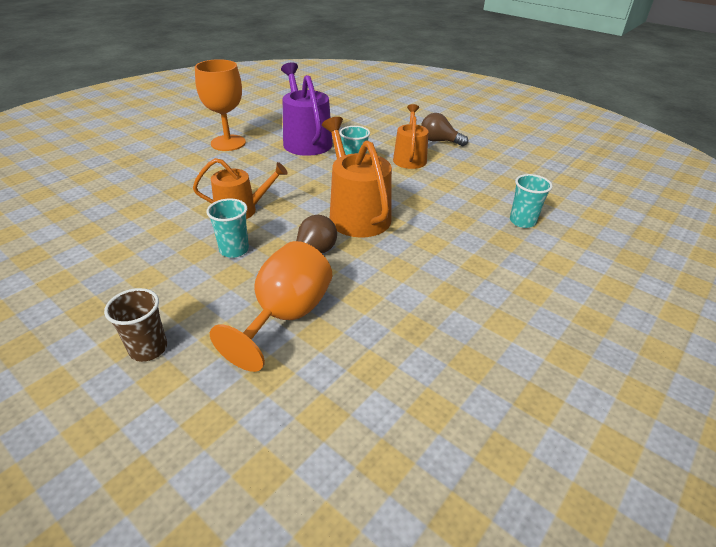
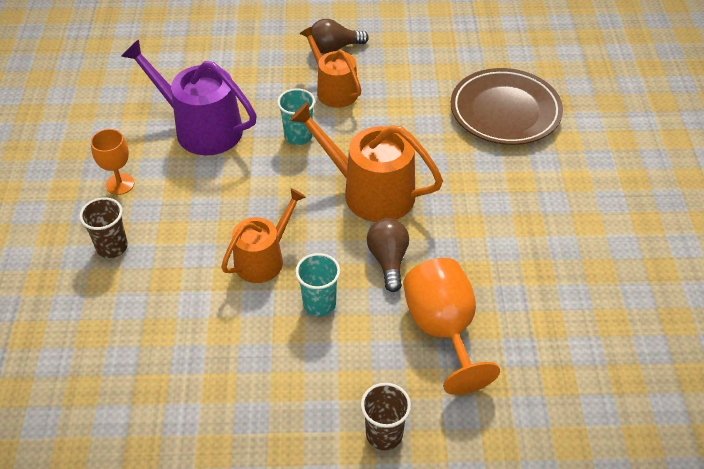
camera: 40 degrees left, 10 degrees up
orange goblet [195,59,246,151] -> orange goblet [91,129,134,195], size x0.59
turquoise cup [510,174,553,228] -> brown plate [451,68,563,145]
none -> brown cup [79,197,128,258]

